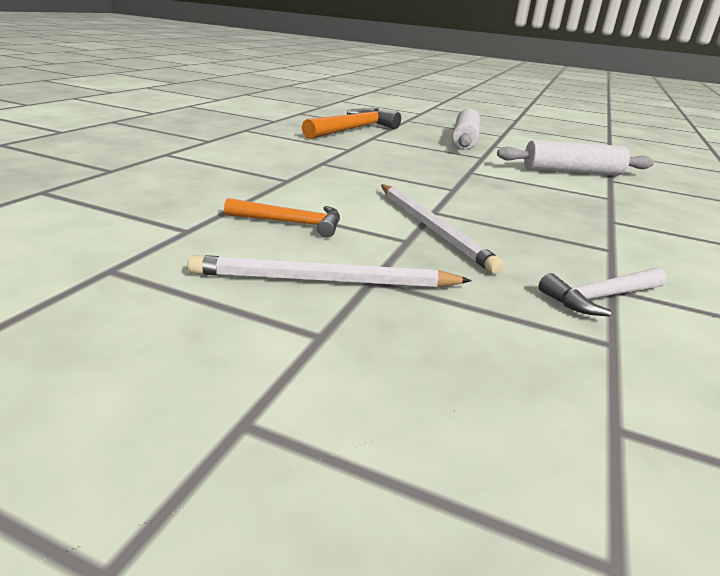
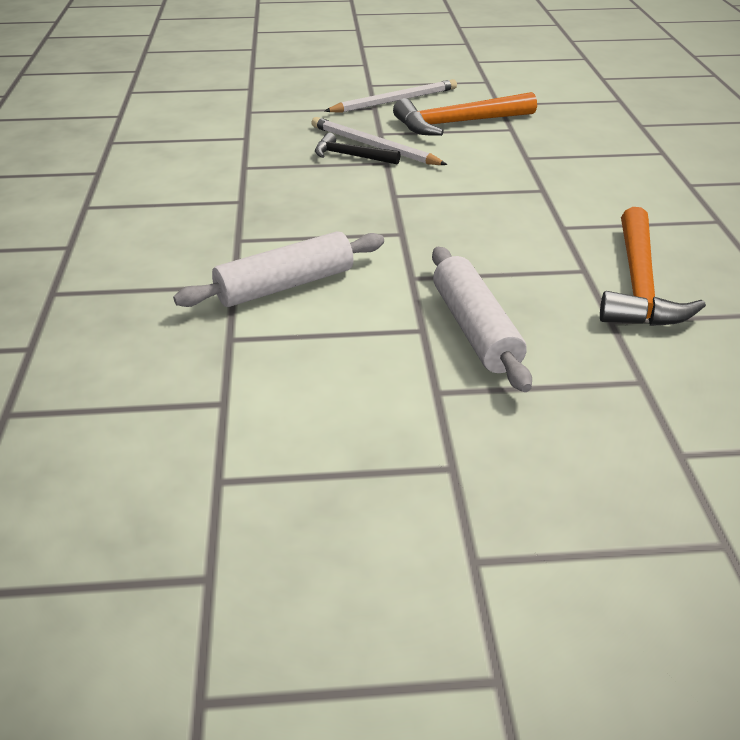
camera: 155 degrees right, 10 degrees up
orange hammer [224,198,340,238] -> orange hammer [393,92,537,136], size x1.75
white hammer [539,268,667,317] -> none
none -> black hammer [315,133,400,165]

